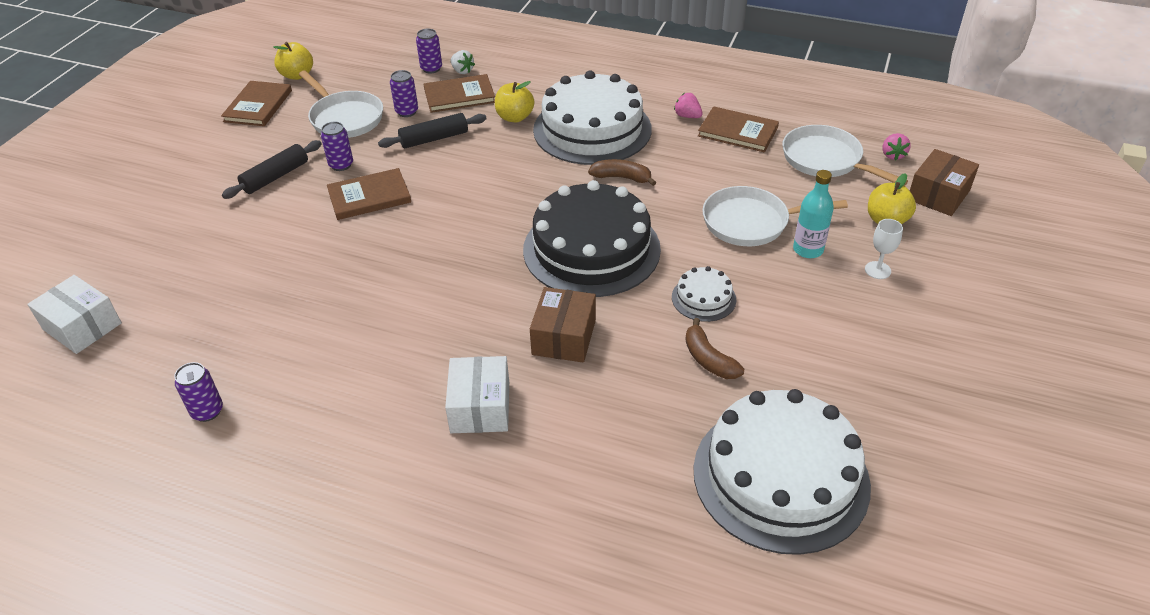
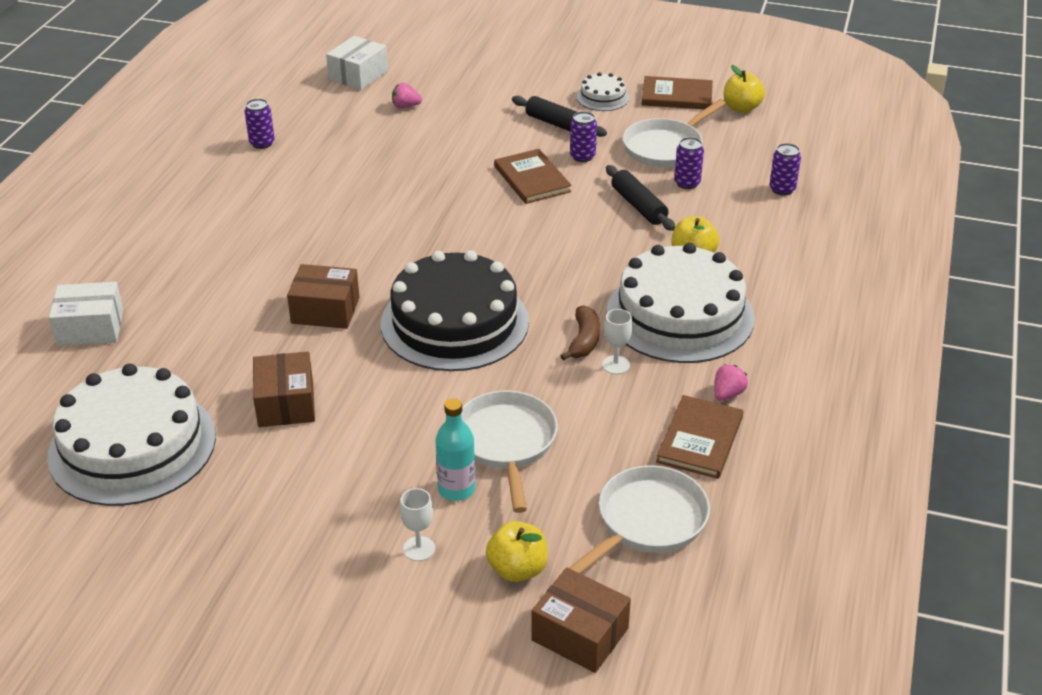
camera: 85 degrees right, 5 degrees down
brown book [424,74,495,113] -> none
white box [445,356,509,433] -> white box moved to [49,282,123,346]
white strawberry [451,50,475,74] -> none
white cake [672,266,736,322] -> white cake moved to [577,72,629,111]
brown banana [685,318,744,379] -> brown box [253,352,315,427]
pink strawberry [883,133,911,161] -> pink strawberry moved to [392,82,422,108]
none -> white goblet [602,309,633,374]

